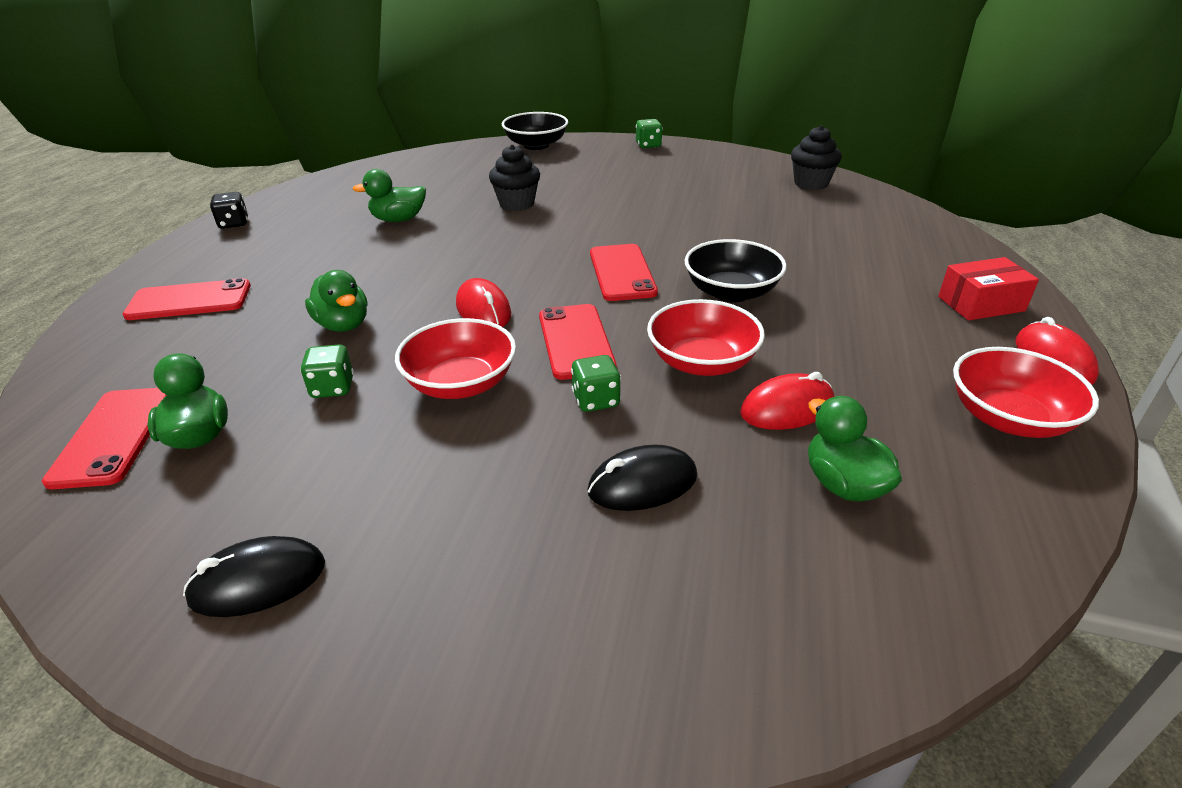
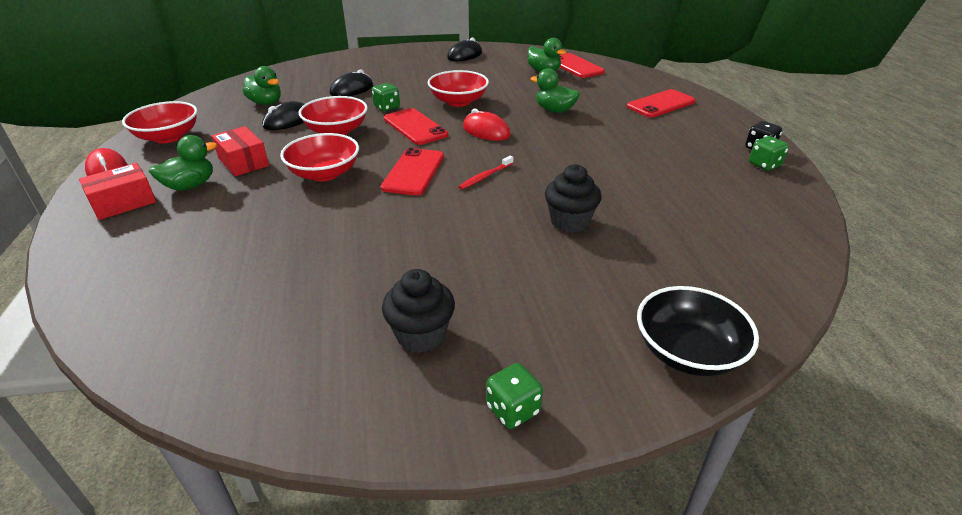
camera: 155 degrees right, 0 degrees up
green dice [300,344,354,398] -> green dice moved to [749,136,789,171]
green duck [352,169,426,222] -> green duck moved to [149,135,217,191]
red phone [590,244,658,301] -> red phone turned 45 degrees clockwise [381,148,444,196]
black bowl [684,239,787,302] -> red bowl [280,133,359,181]
red mouse [740,372,834,430] -> black mouse [262,101,305,130]
black cupcake [791,125,842,190] -> black cupcake moved to [382,269,455,353]
none -> red box [212,126,269,176]
none -> red toothbrush [459,156,513,189]

